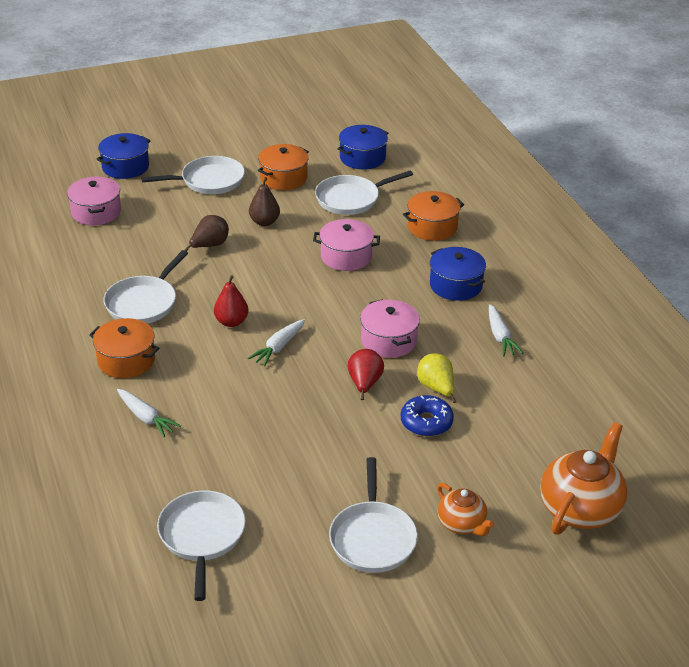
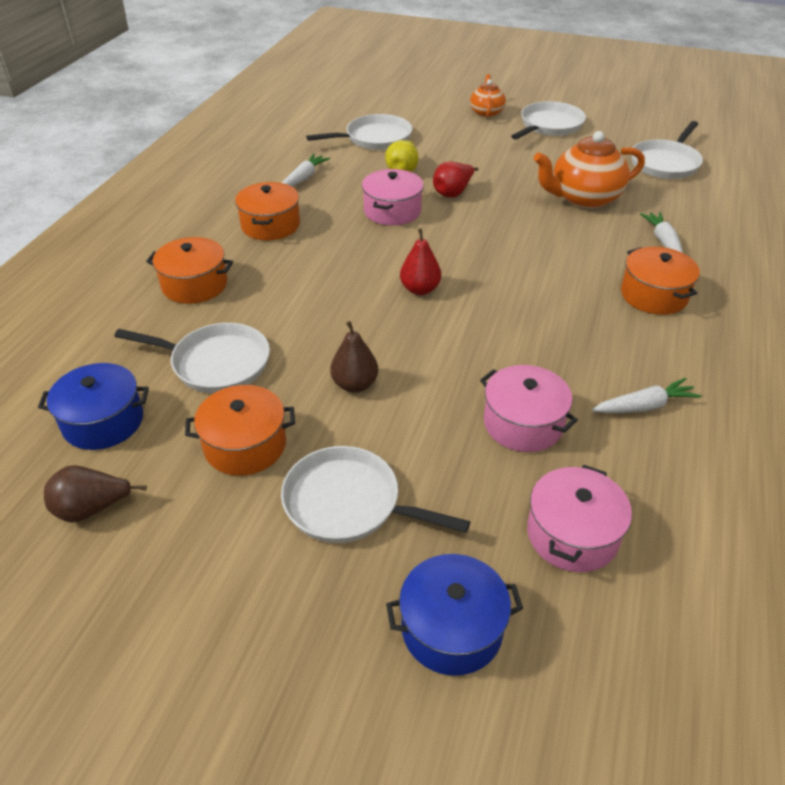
camera: 140 degrees left, 5 degrees up
white pan [104,250,188,324] -> white pan moved to [306,114,412,150]
brown pear [185,215,229,251] -> brown pear moved to [44,465,147,523]
red pear [214,275,248,327] -> red pear moved to [400,228,441,295]
white carrot [248,319,305,366] -> white carrot moved to [592,378,702,413]
pink pot [313,219,380,271] -> pink pot moved to [480,365,578,452]
blue donut [401,395,454,437] -> none
blue pot [430,247,486,301] -> orange pot [235,182,300,240]
orange teapot [540,422,627,535] -> orange teapot moved to [534,131,645,209]

